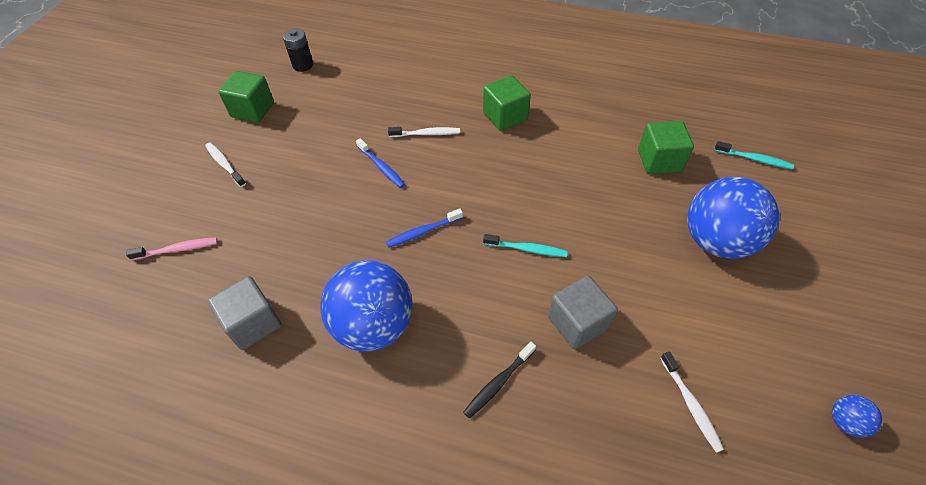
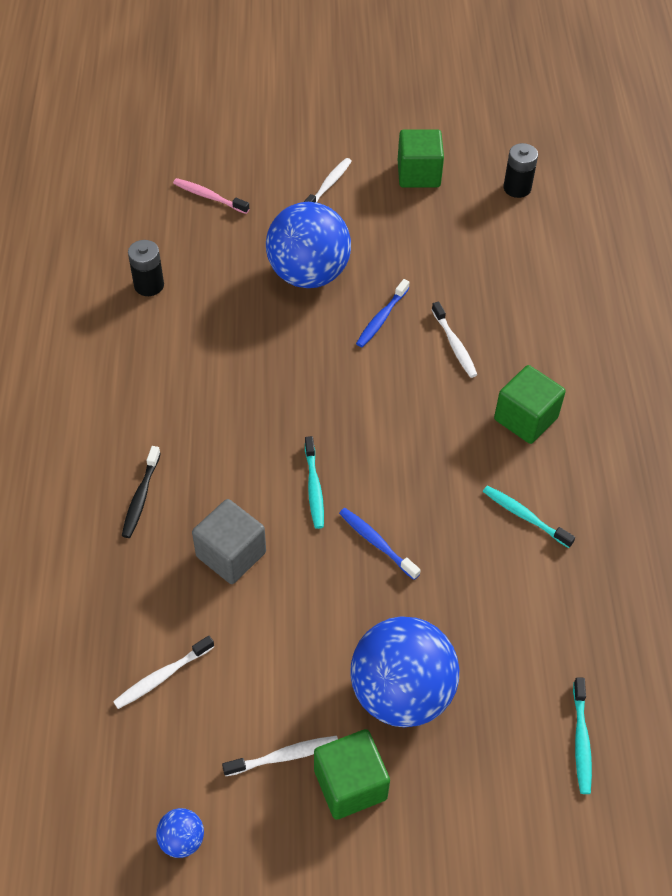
camera: 70 degrees right, 0 degrees up
pink toothbrush [126,237,218,260] -> pink toothbrush turned 150 degrees clockwise [173,178,249,214]
grey cube [208,276,282,350] -> black battery [128,240,164,296]
blue ball [320,260,412,351] -> blue ball moved to [266,202,351,288]
blue toothbrush [386,208,463,248] -> blue toothbrush moved to [339,508,420,580]
black toothbrush [463,342,536,419] -> black toothbrush turned 105 degrees counterclockwise [122,446,161,538]
green cube [638,121,694,174] -> green cube moved to [314,729,390,820]
none -> white toothbrush [222,736,338,776]
none -> turquoise toothbrush [483,485,575,548]

